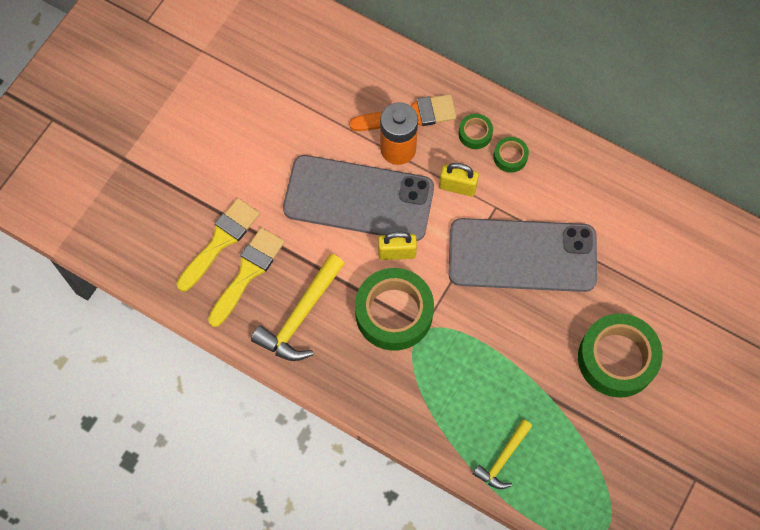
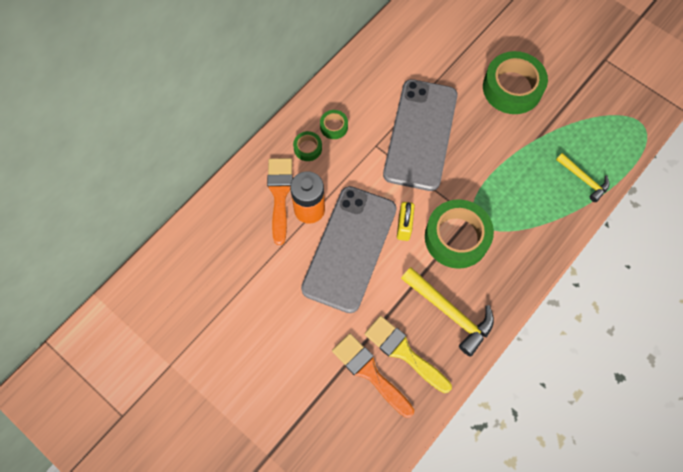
camera: 80 degrees left, 0 degrees up
yellow brush [177,198,260,292] -> orange brush [332,333,414,418]
yellow padlock [439,163,479,196] -> none

